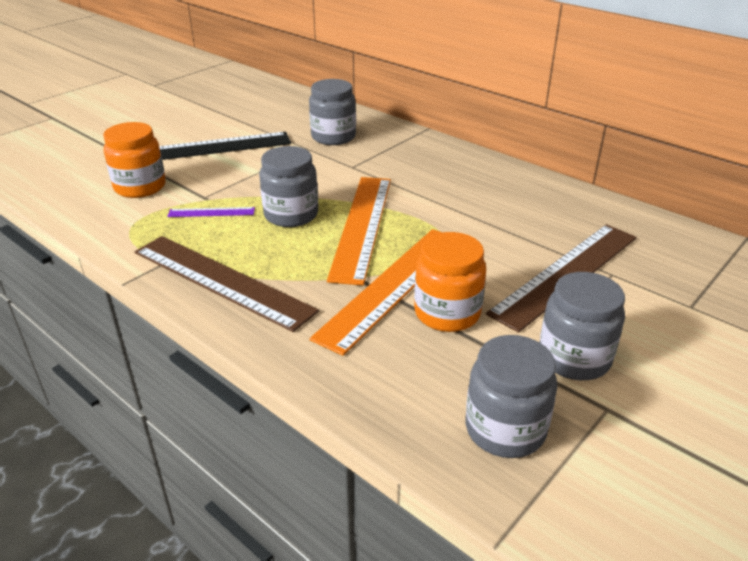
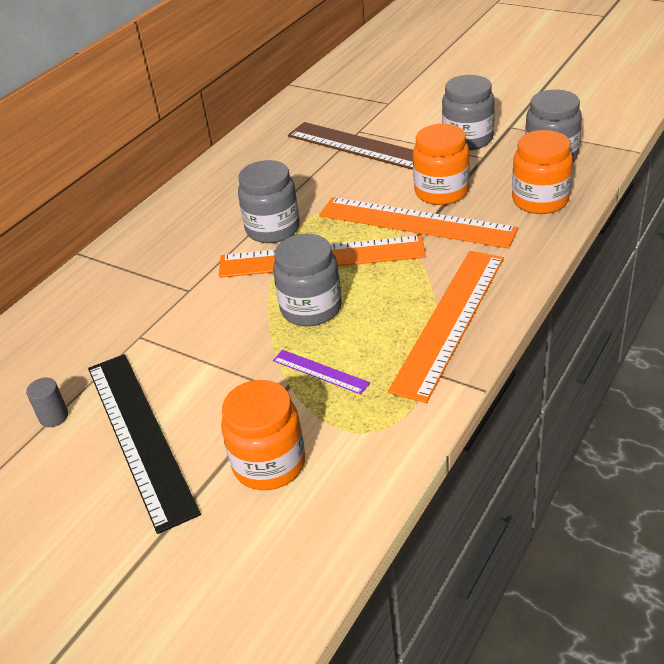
camera: 95 degrees left, 5 degrees up
brown ruler [135,236,319,332] -> orange ruler [388,251,504,403]
purple ruler [167,207,255,217] -> purple ruler turned 45 degrees counterclockwise [273,350,370,395]
grey jar [309,79,356,145] -> grey jar moved to [238,160,300,243]
none -> grey cylinder [26,377,68,427]
none -> orange jar [512,130,573,214]

